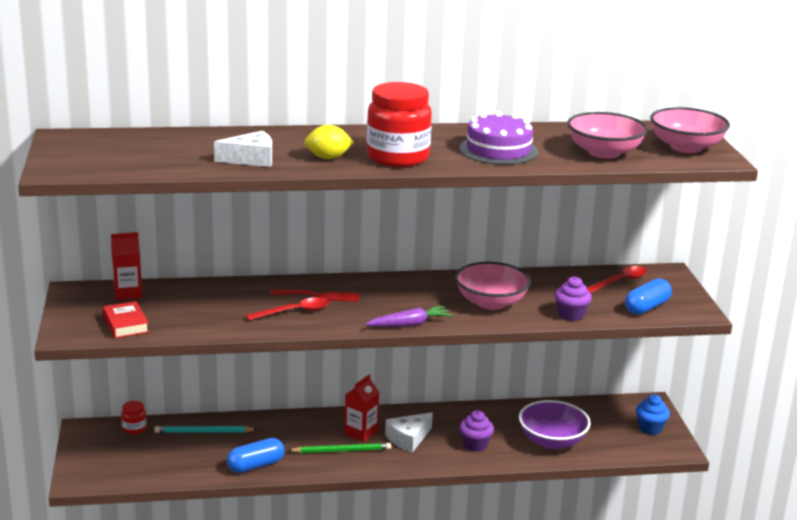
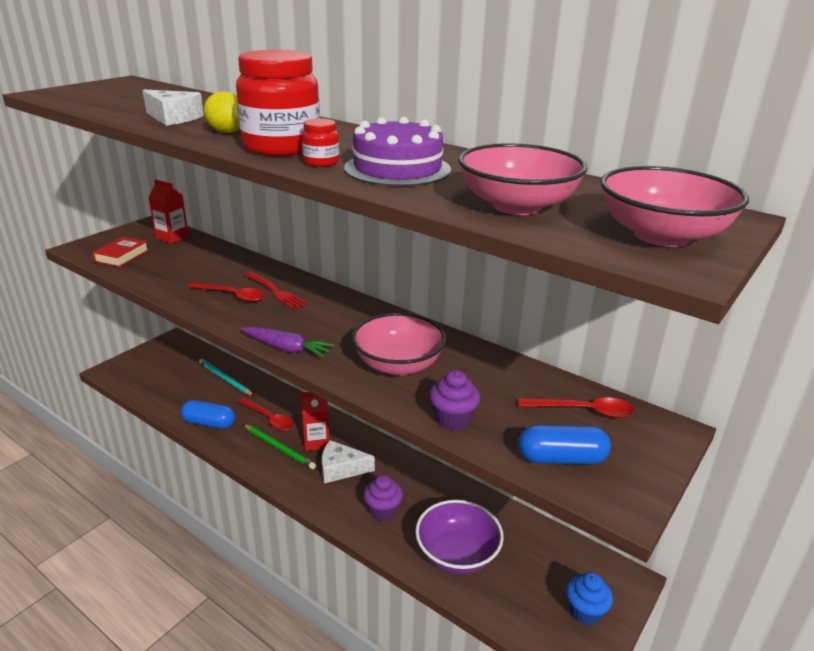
camera: 45 degrees right, 5 degrees up
red jar [121,401,147,434] -> red jar moved to [302,119,339,167]
none -> red spoon [238,397,293,431]

